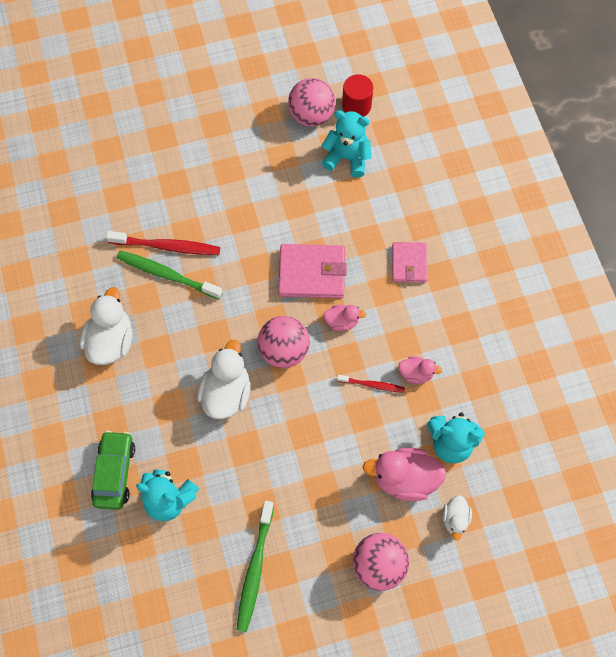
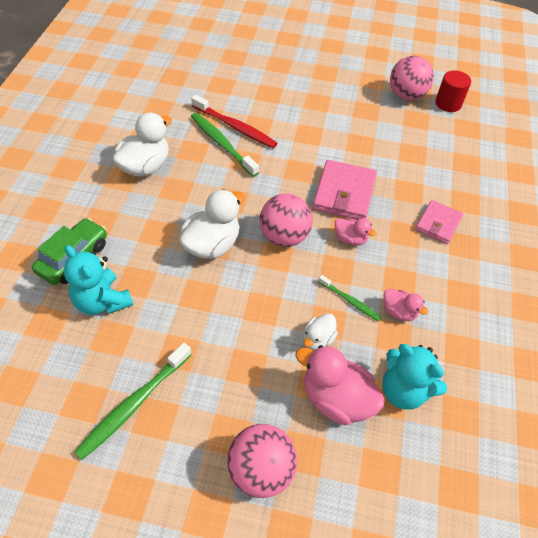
camera: 25 degrees right, 15 degrees down
pink wallet [278,244,347,298] -> pink wallet turned 75 degrees clockwise [313,160,377,220]
turquoise teddy bear [321,110,371,177] -> none
red toothbrush [337,375,405,393] -> green toothbrush [318,275,382,322]
white duck [442,495,472,541] -> white duck moved to [303,313,338,350]

